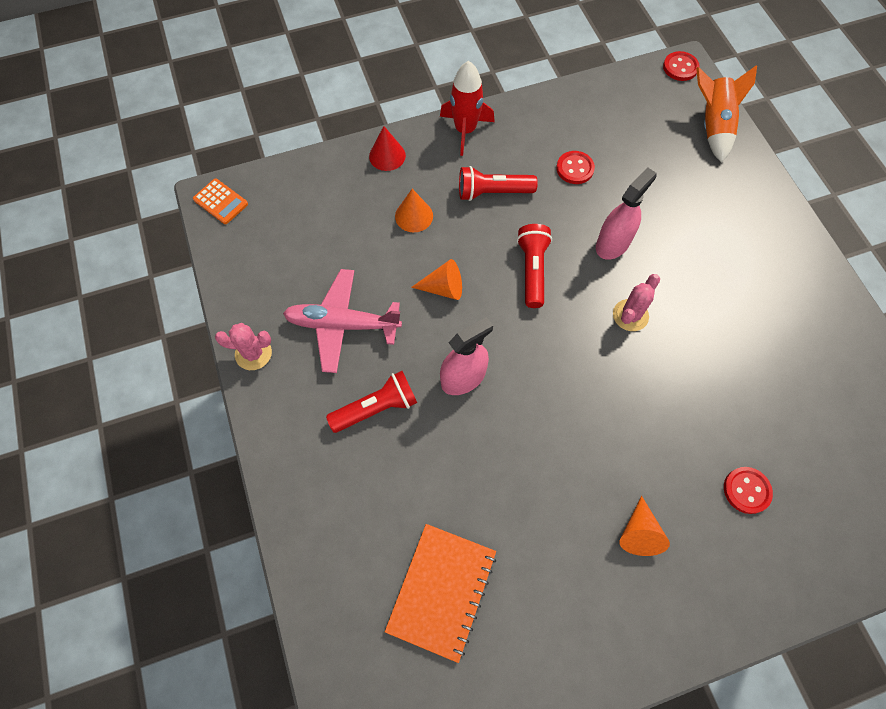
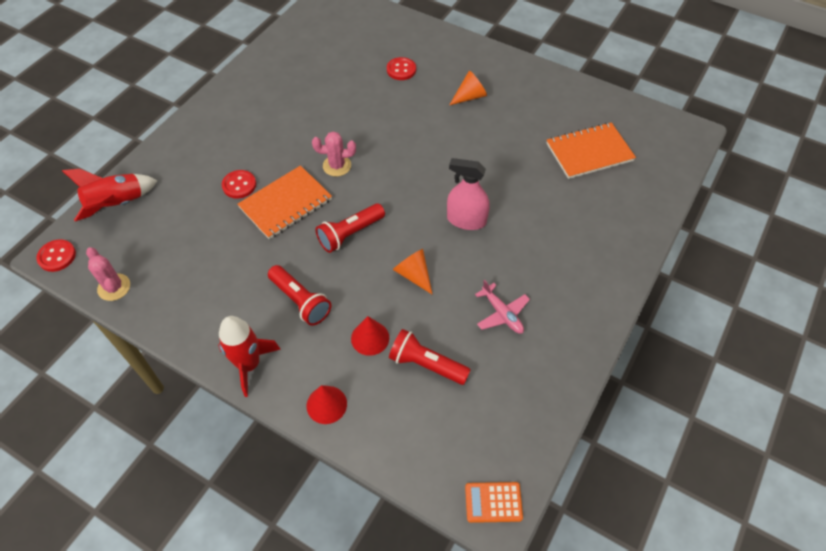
camera: 130 degrees left, 10 degrees down
orange calculator [193,178,248,224] -> orange calculator turned 90 degrees counterclockwise [465,482,523,523]
pink cactus [215,323,272,370] -> pink cactus moved to [86,247,130,301]
pink plane [283,269,402,373] -> pink plane [475,280,530,334], size x0.59
red flashlight [326,371,417,433] -> red flashlight moved to [389,329,471,385]
orange cone [395,189,433,232] -> red cone [351,316,389,356]
red button [556,151,595,184] -> red button moved to [222,170,256,199]
pink spray bottle [596,168,657,260] -> orange notebook [237,165,332,239]
orange rocket [696,65,757,163] -> red rocket [62,169,158,221]

